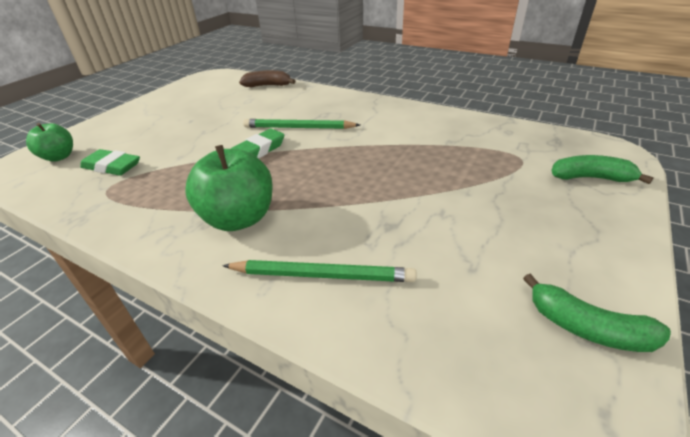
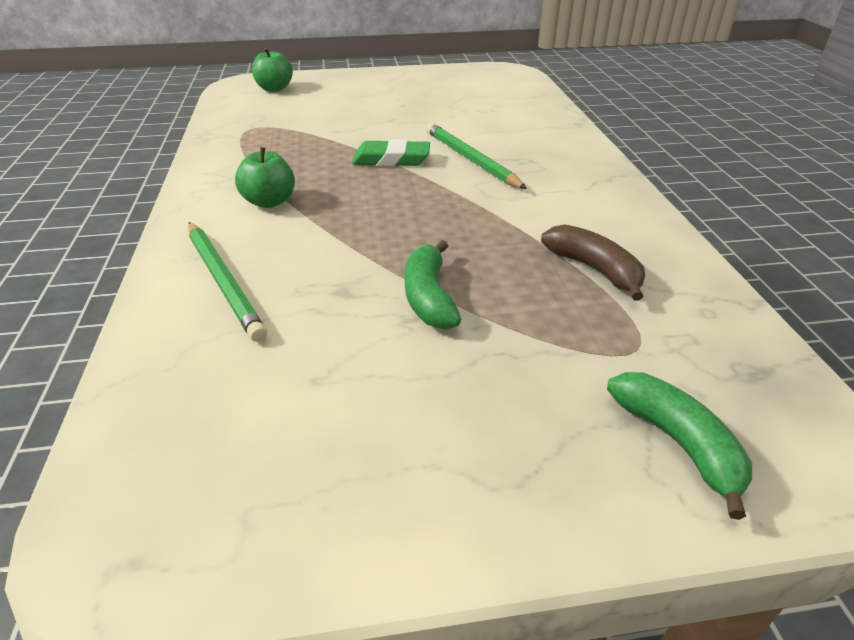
camera: 50 degrees right, 0 degrees up
green eraser [80,149,140,176] -> none
green apple [185,145,273,231] -> green apple [235,147,295,208], size x0.61
brown banana [239,70,295,87] -> brown banana moved to [541,225,645,301]
green banana [523,274,671,352] -> green banana moved to [404,240,461,329]

